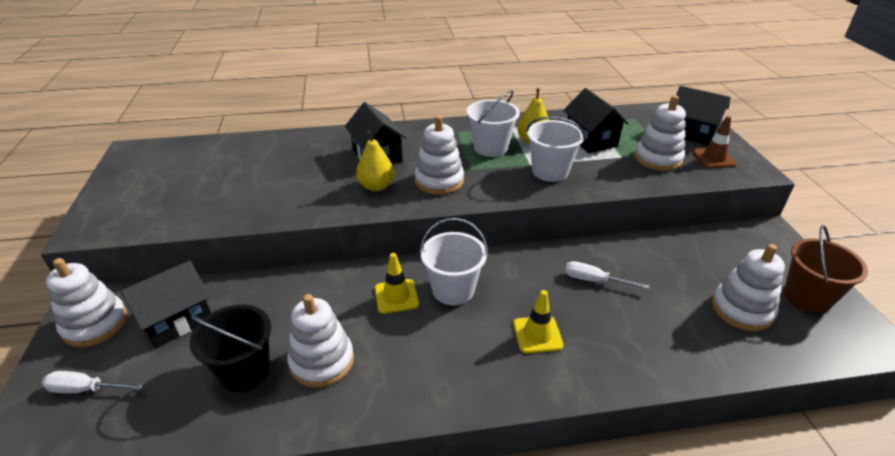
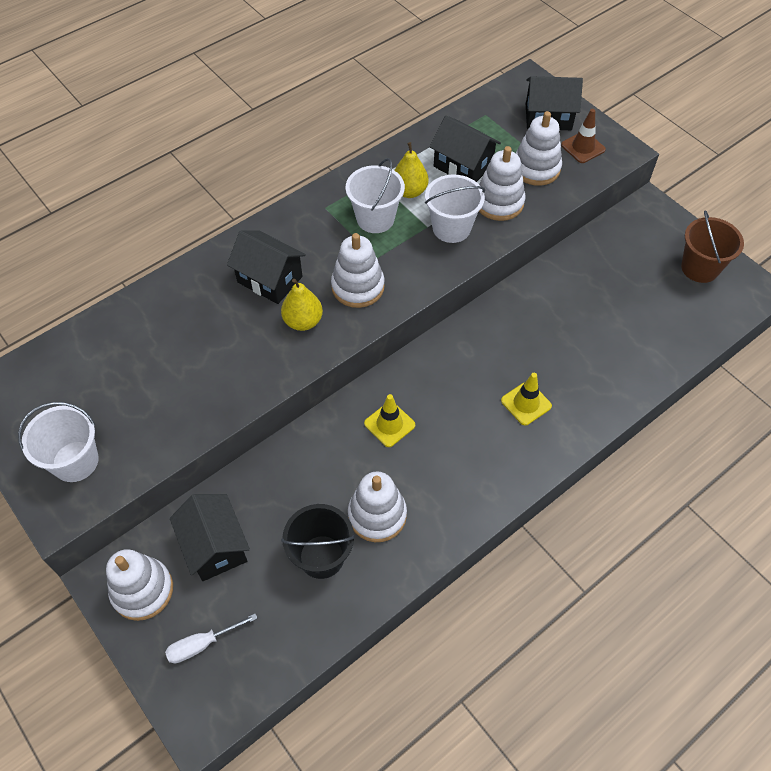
camera: 30 degrees left, 20 degrees up
black house [120,261,211,348] -> black house turned 45 degrees counterclockwise [170,494,250,581]
white bucket [420,218,488,305] -> white bucket moved to [18,402,99,482]
white screwdriver [565,261,649,289] -> none
white stacking toy [712,244,785,331] -> white stacking toy moved to [479,146,525,221]

